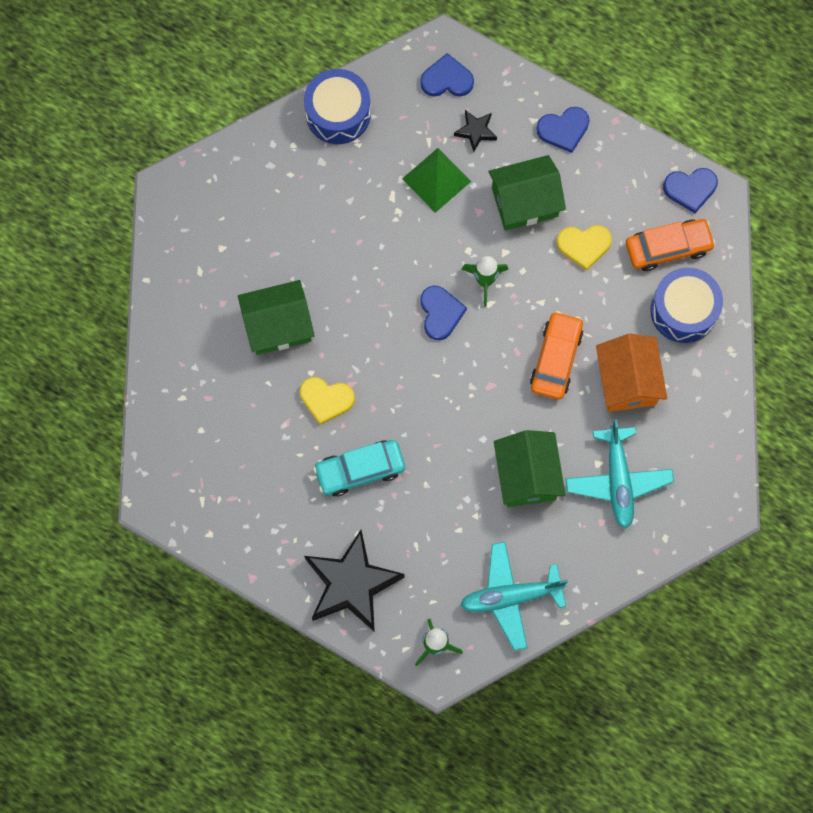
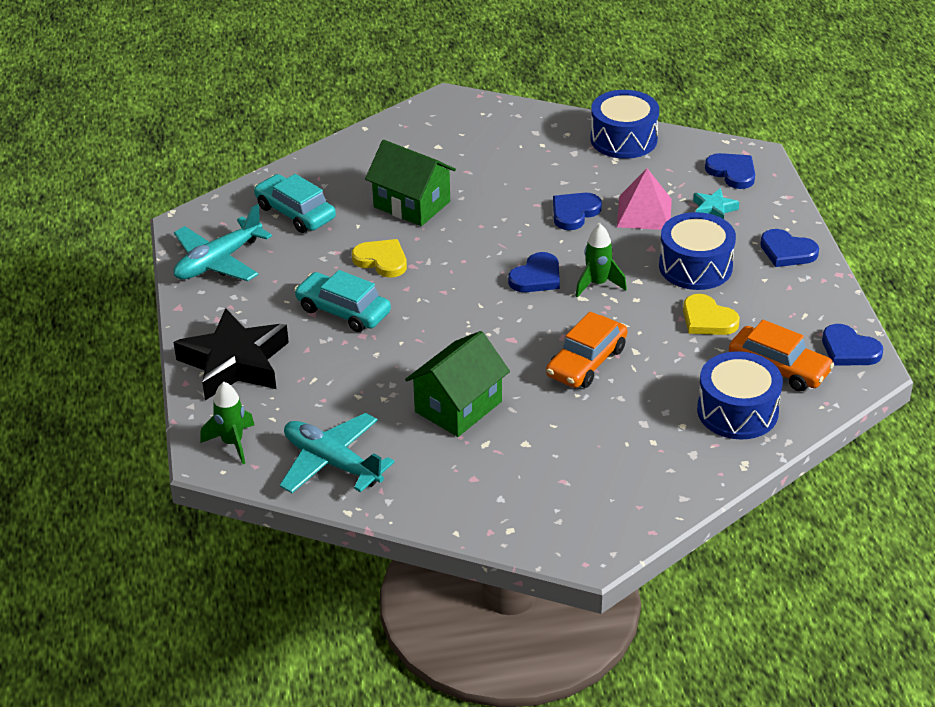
camera: 50 degrees right, 35 degrees down
yellow heart [300,377,355,425] -> yellow heart turned 150 degrees clockwise [352,239,407,278]
green pyramid [402,148,471,213] -> pink pyramid [617,168,672,230]
black star [454,110,497,153] -> turquoise star [693,188,739,219]
green house [488,155,566,231] -> blue drum [659,212,736,290]
orange car [530,311,583,400] -> orange car turned 150 degrees clockwise [546,312,627,388]
turquoise plane [566,419,674,529] -> turquoise plane moved to [174,204,272,281]
orange house [596,333,667,412] -> none
none -> turquoise car [254,174,336,233]
none -> blue heart [553,193,602,230]

